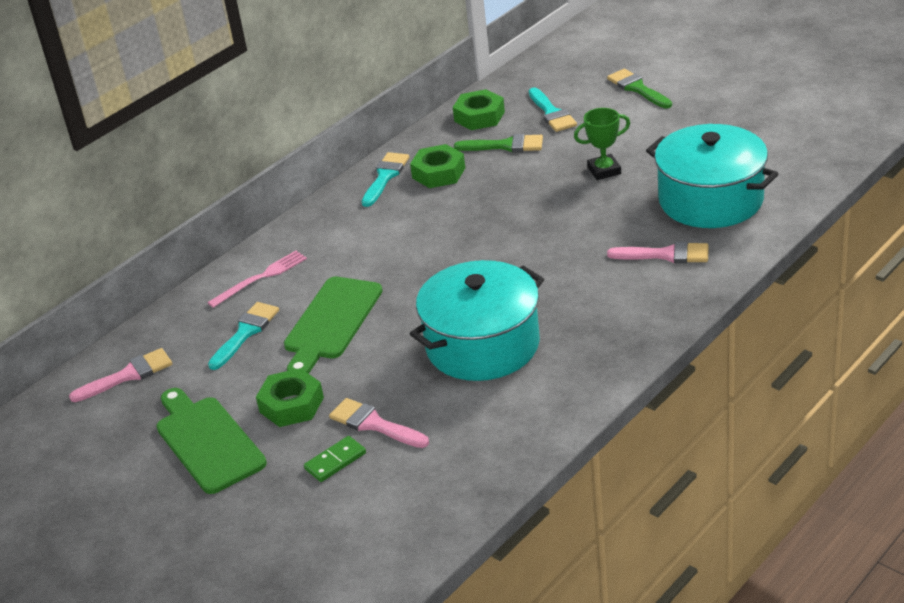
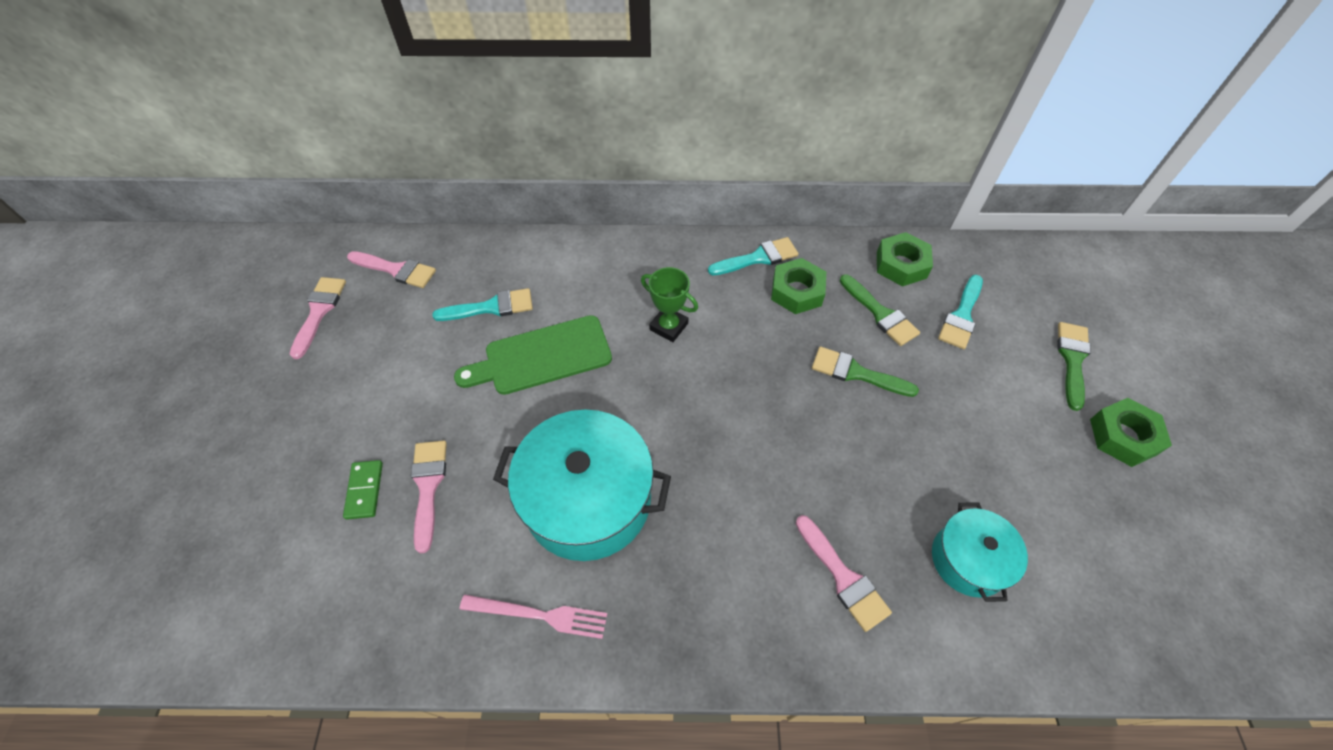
camera: 45 degrees right, 20 degrees up
green cutting board [156,388,267,494] -> none
pink fork [207,251,307,308] -> pink fork moved to [460,594,607,639]
green nut [256,368,324,427] -> green nut moved to [1090,398,1172,467]
green domino [304,436,366,482] -> green domino turned 75 degrees clockwise [343,460,383,520]
green trophy [574,108,630,180] -> green trophy moved to [641,267,698,342]
turquoise pot [646,124,778,228] -> turquoise pot [932,502,1028,602], size x0.56
none -> pink brush [290,277,346,359]
none -> green brush [812,347,919,397]

